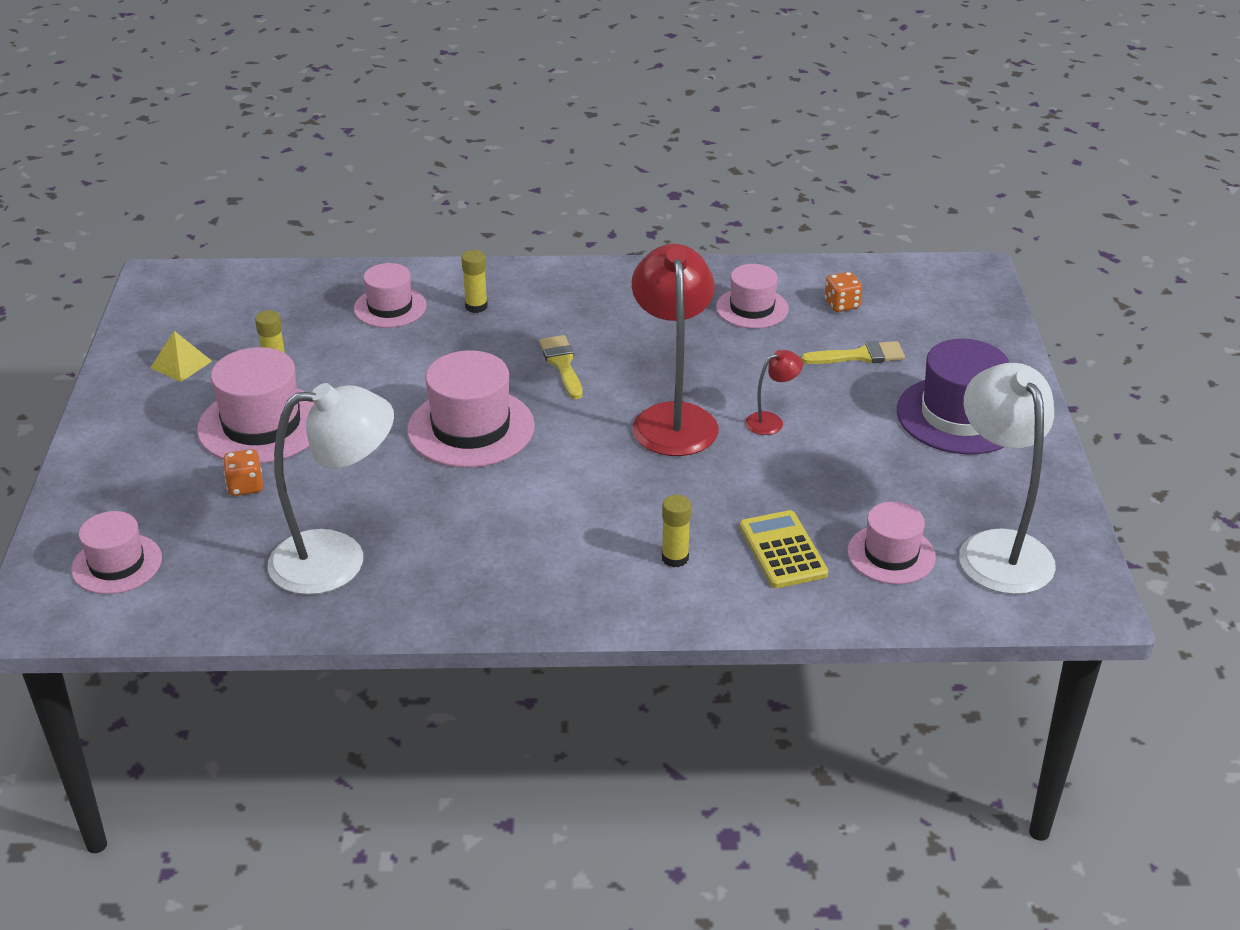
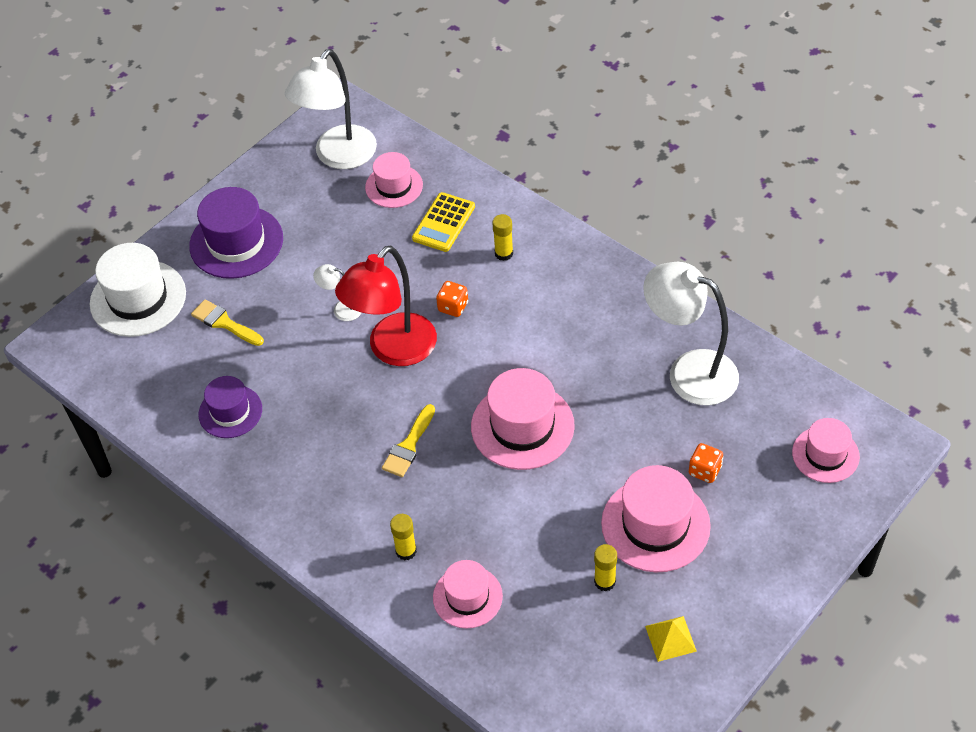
camera: 135 degrees left, 15 degrees up
pink hat [716,264,789,329] -> purple hat [198,376,262,438]
red lamp [745,350,803,435] -> white lamp [313,264,361,321]
orange dice [824,272,862,312] -> orange dice moved to [436,281,468,317]
none -> white hat [90,243,186,337]

